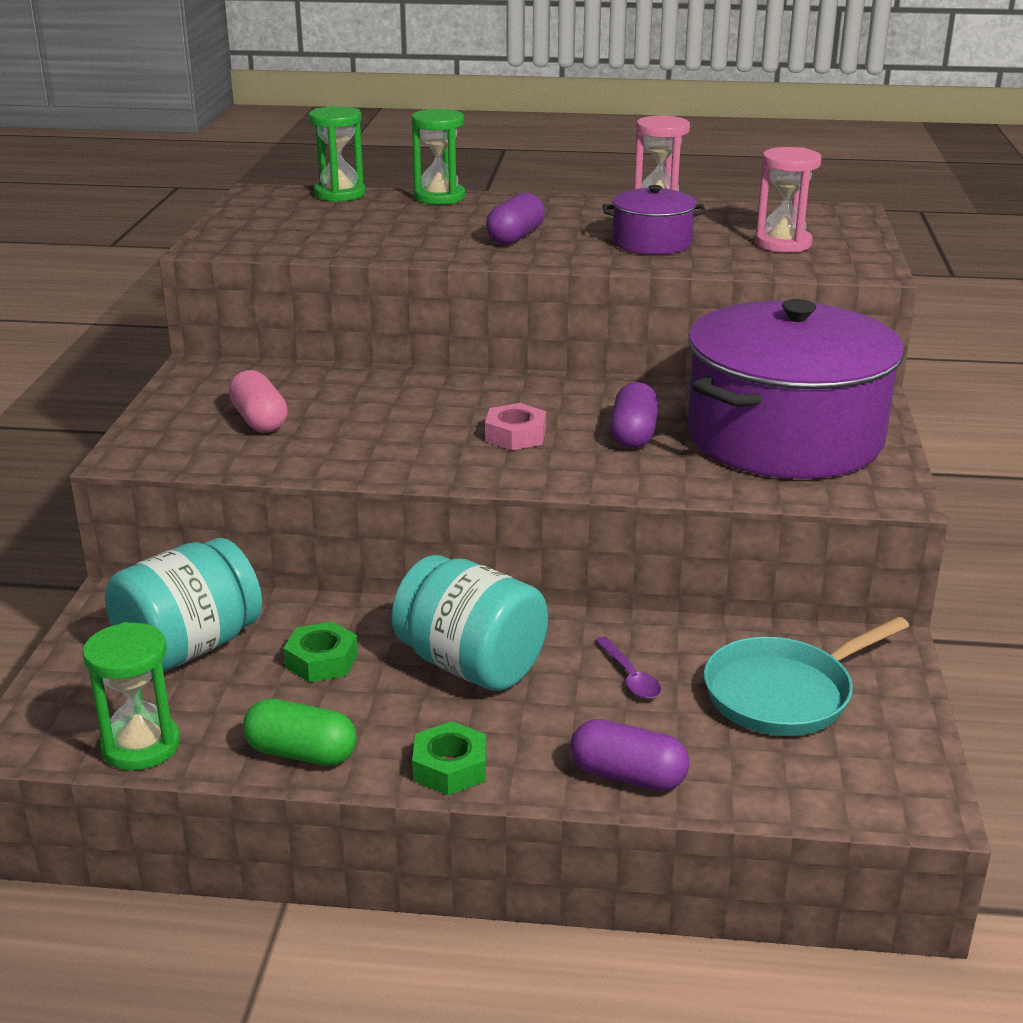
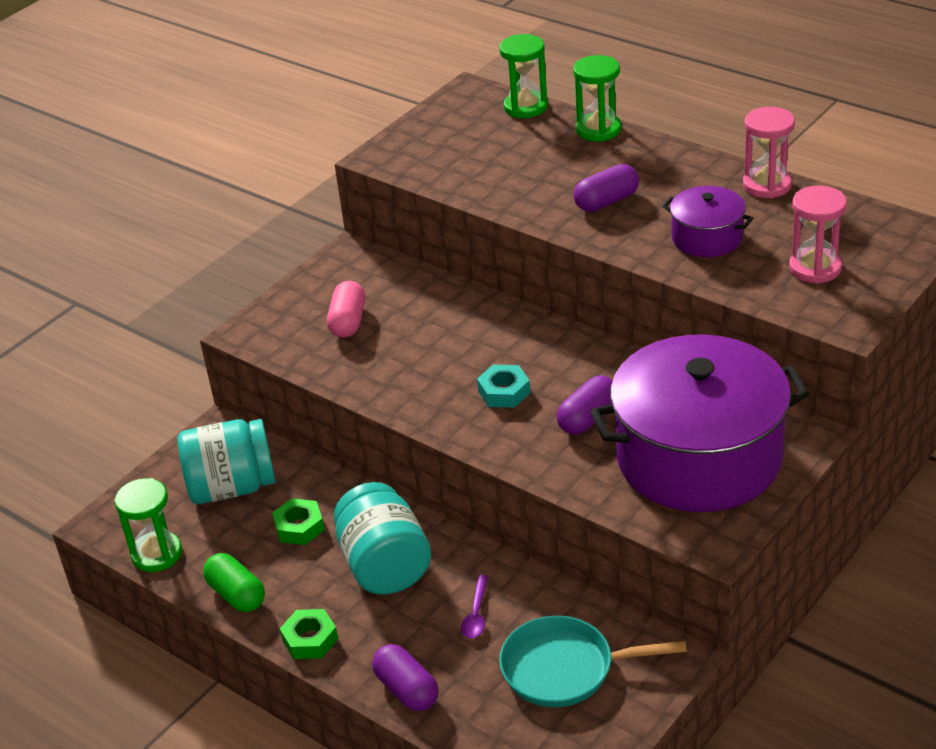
camera: 35 degrees right, 10 degrees up
pink nut [485,403,546,450] -> turquoise nut [477,365,530,408]

